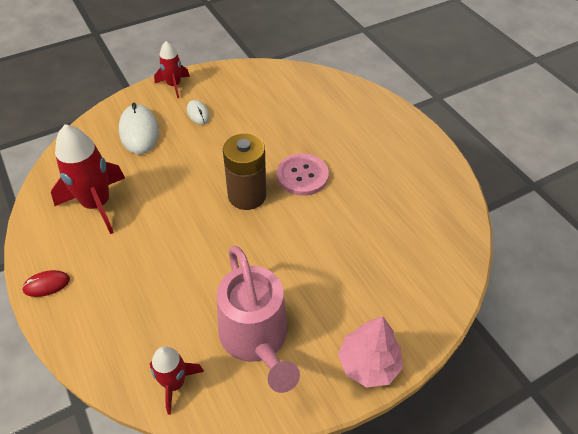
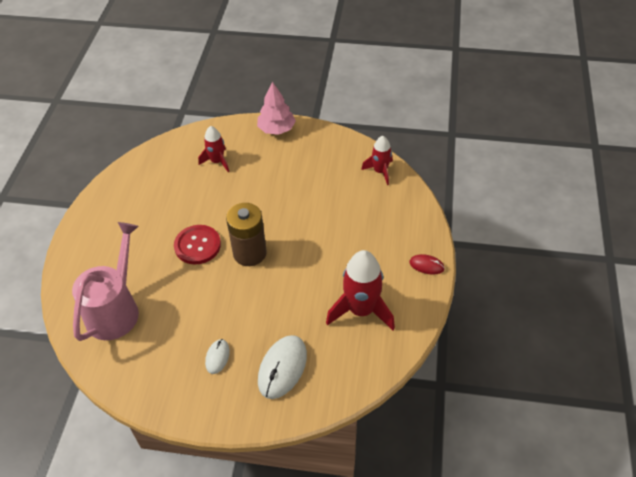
camera: 140 degrees left, 0 degrees up
red rocket [154,41,190,99] -> red rocket moved to [198,126,229,172]
pink watering can [217,246,300,393] -> pink watering can moved to [72,222,139,341]
pink button [277,153,329,196] -> red button [174,225,221,265]

